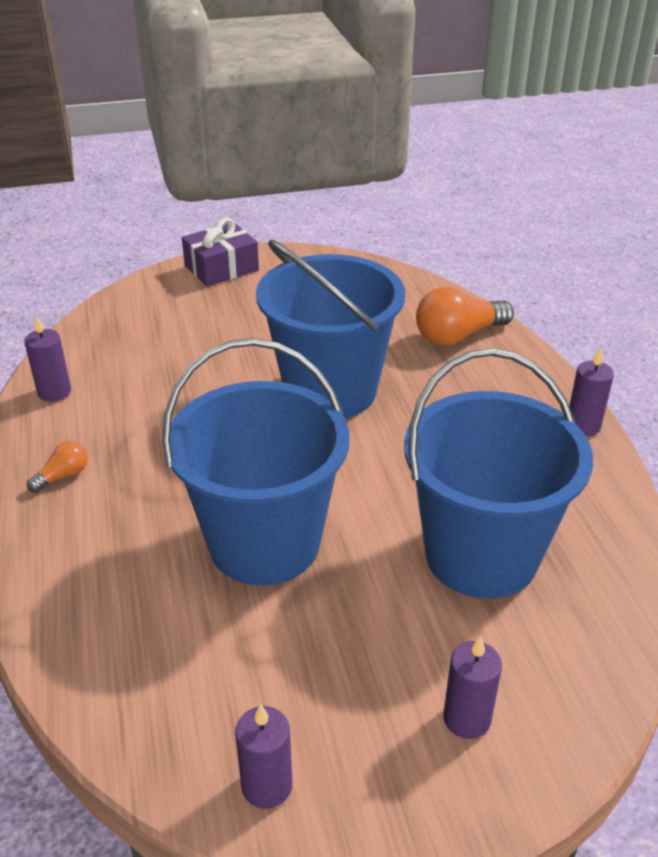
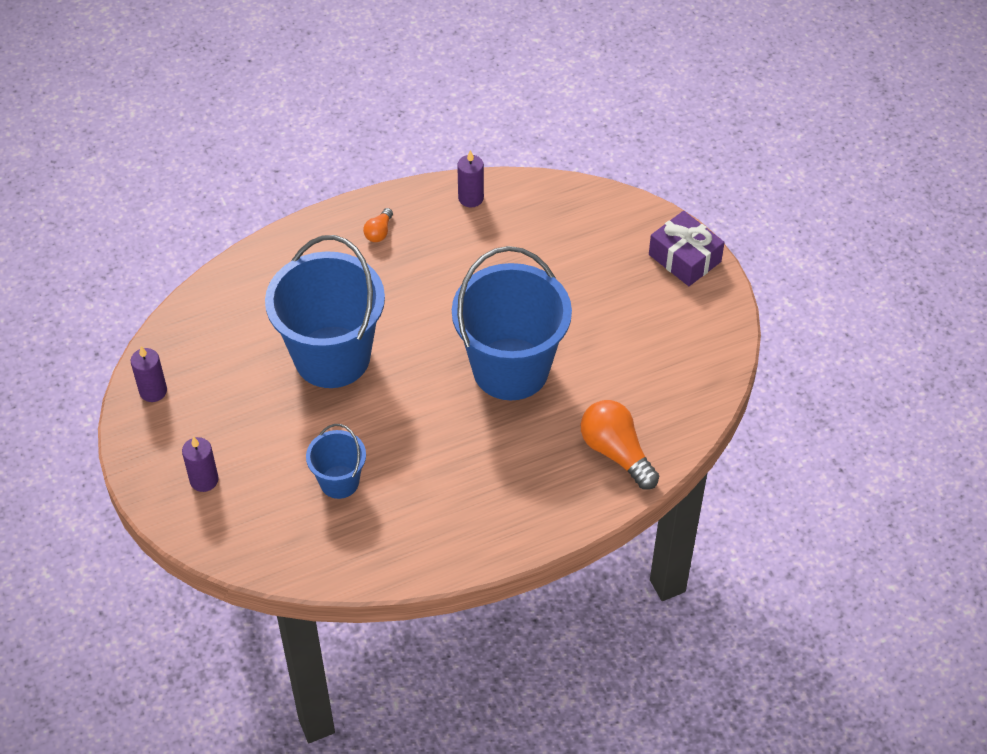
camera: 80 degrees right, 15 degrees up
orange light bulb [27,441,88,493] -> orange light bulb turned 75 degrees clockwise [363,208,393,242]
blue bucket [404,348,593,599] -> blue bucket [306,424,366,499], size x0.49
purple candle [569,348,614,436] -> none

